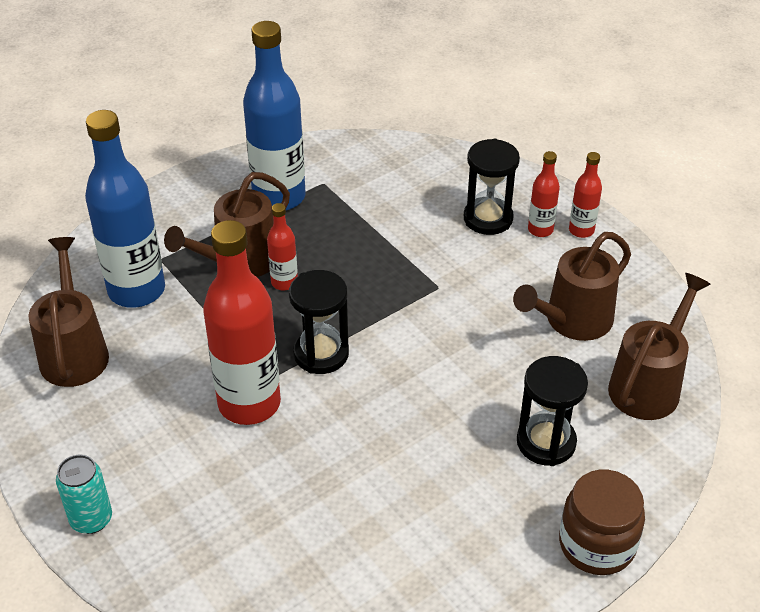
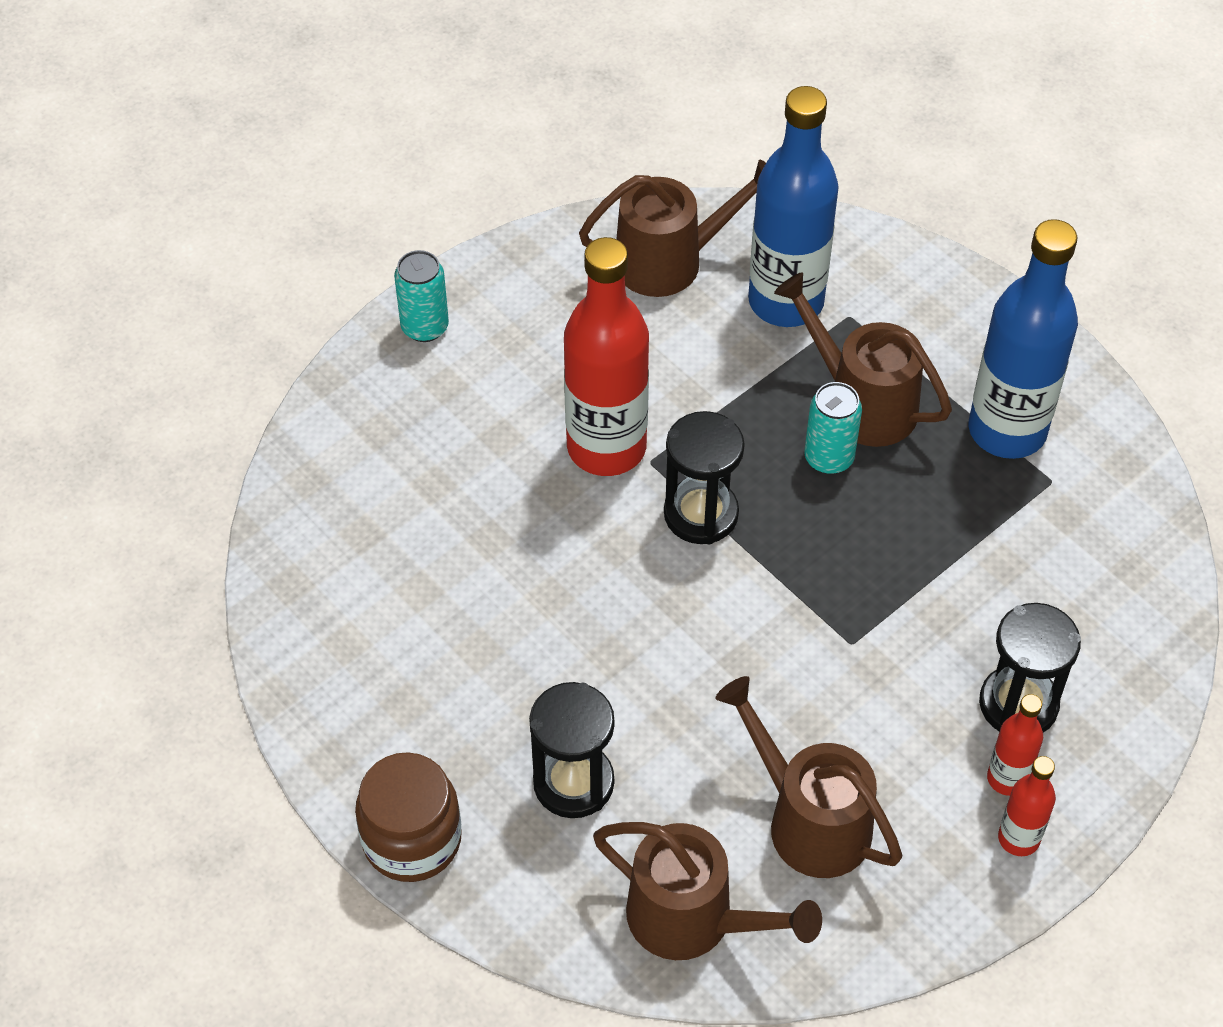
camera: 85 degrees right, 10 degrees up
red bottle [267,203,298,290] -> turquoise can [804,382,862,474]

